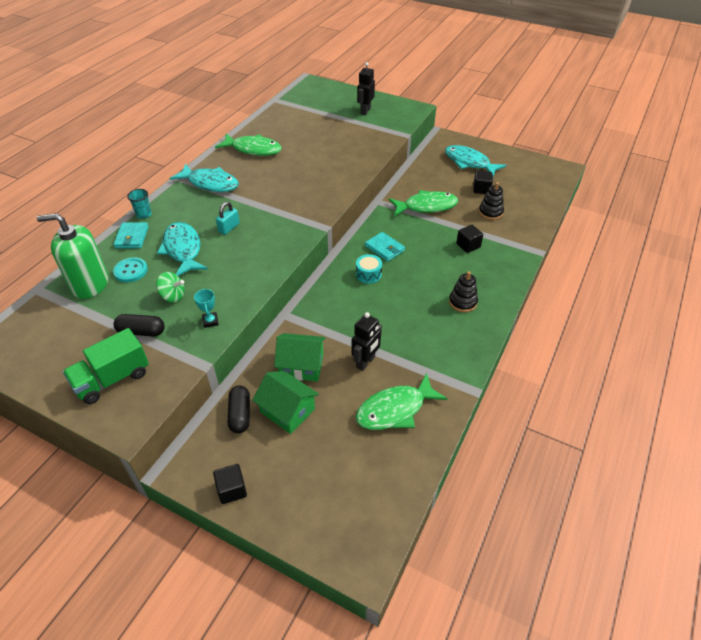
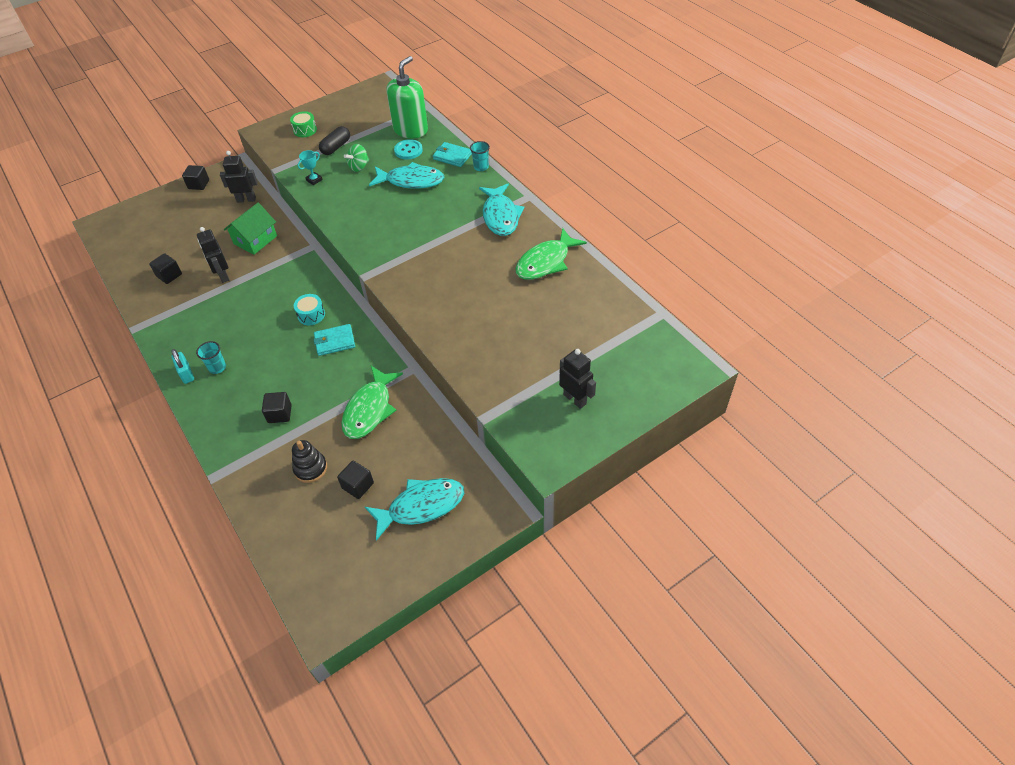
camera: 120 degrees right, 5 degrees up
green truck [63,328,149,404] -> green drum [290,111,317,137]
turquoise fish [170,164,239,192] -> turquoise fish turned 60 degrees counterclockwise [479,183,524,236]
turquoise trophy [194,288,218,328] -> turquoise trophy turned 60 degrees counterclockwise [298,150,323,185]
turquoise padlock [216,202,240,235] -> turquoise padlock moved to [171,349,194,384]
black capsule [228,385,250,433] -> black robot [220,151,258,203]
green house [252,371,319,434] -> none
green fish [355,373,448,430] -> black cube [149,253,182,284]
black stacking toy [449,271,478,312] -> turquoise cup [196,341,226,374]

